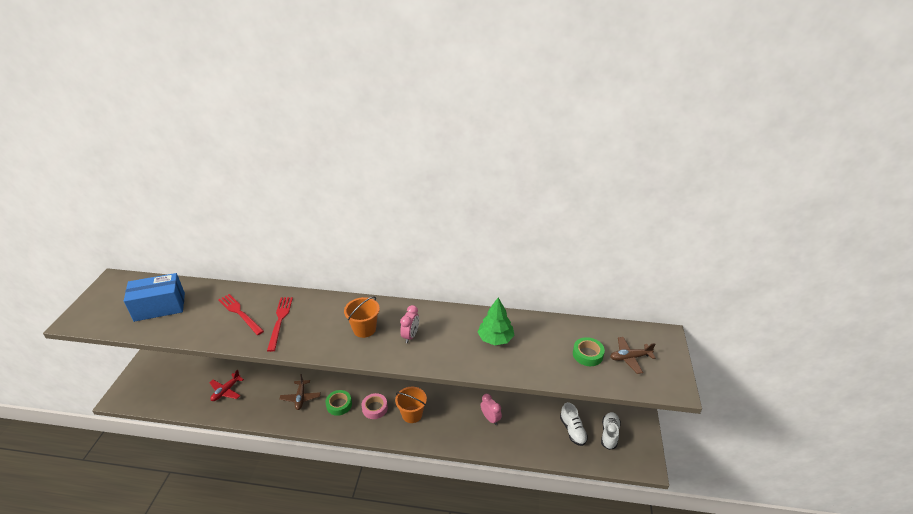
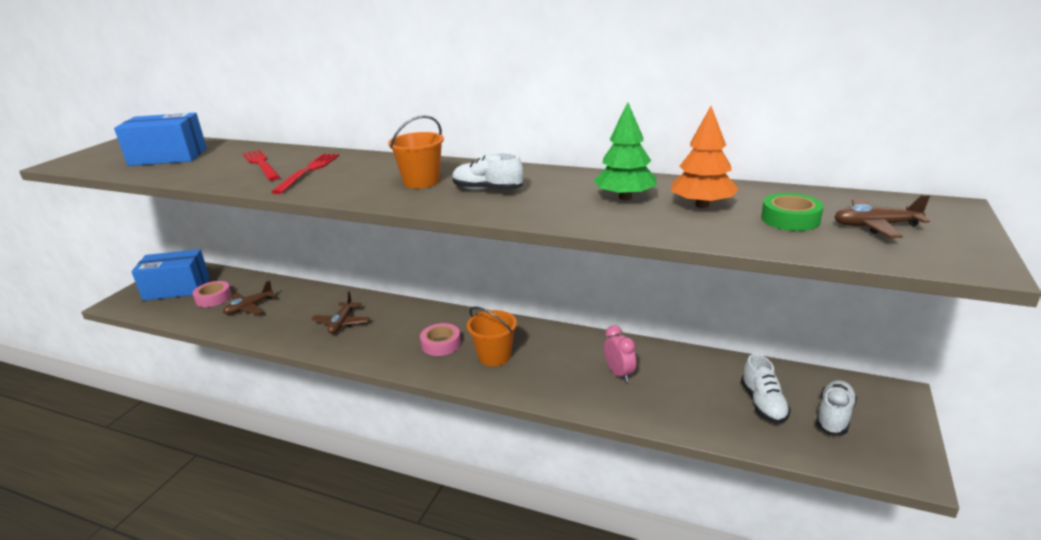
camera: 15 degrees right, 10 degrees down
red plane [209,369,244,401] -> brown plane [223,281,276,315]
green tape [325,390,352,416] -> none
pink clock [400,305,419,343] -> white shoe [452,153,523,190]
none -> blue box [131,249,210,301]
none -> pink tape [193,281,232,307]
none -> orange tree [671,106,739,208]

